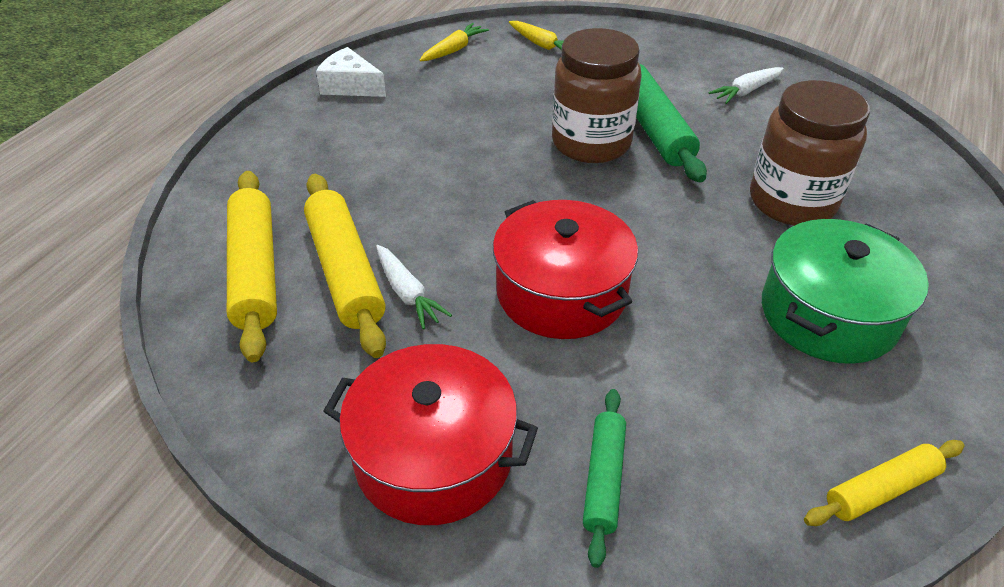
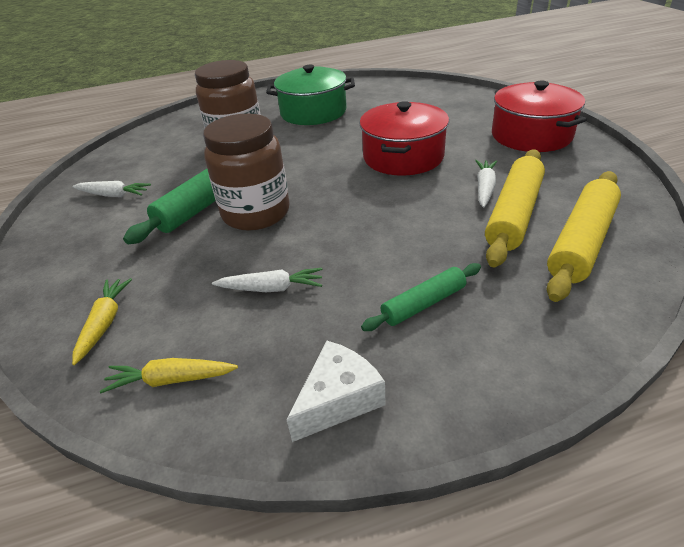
camera: 130 degrees left, 5 degrees down
white cheese [316,47,386,97] -> white cheese turned 120 degrees counterclockwise [286,341,386,442]
green rolling pin [583,389,626,568] -> green rolling pin moved to [361,263,481,331]
yellow rolling pin [804,440,964,526] -> none
none -> white carrot [212,268,322,292]

